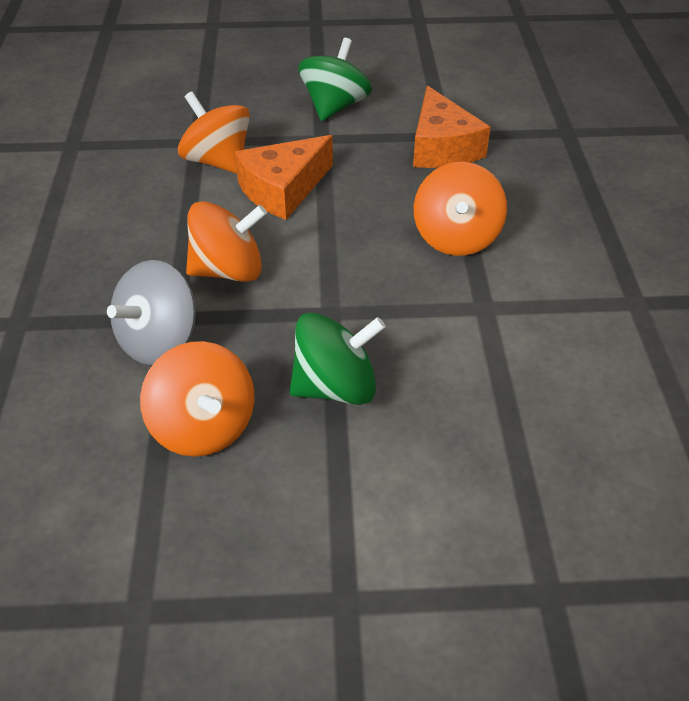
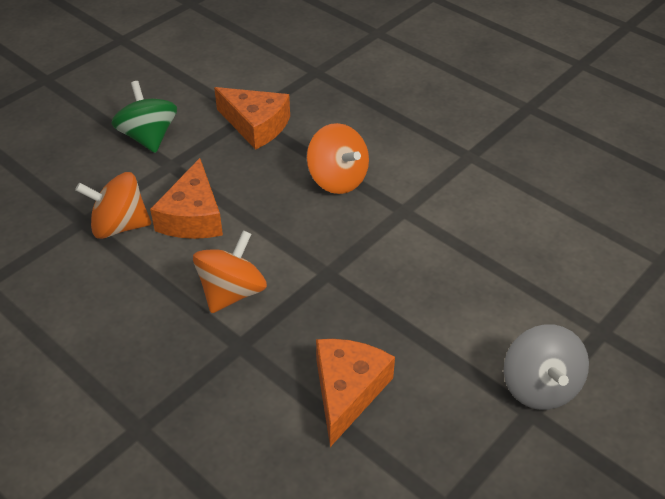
camera: 45 degrees left, 0 degrees up
grey spinning top [107,260,196,365] -> grey spinning top moved to [504,324,589,410]
orange spinning top [140,341,254,457] -> orange cheese [316,339,395,447]
green spinning top [290,313,386,405] -> none

